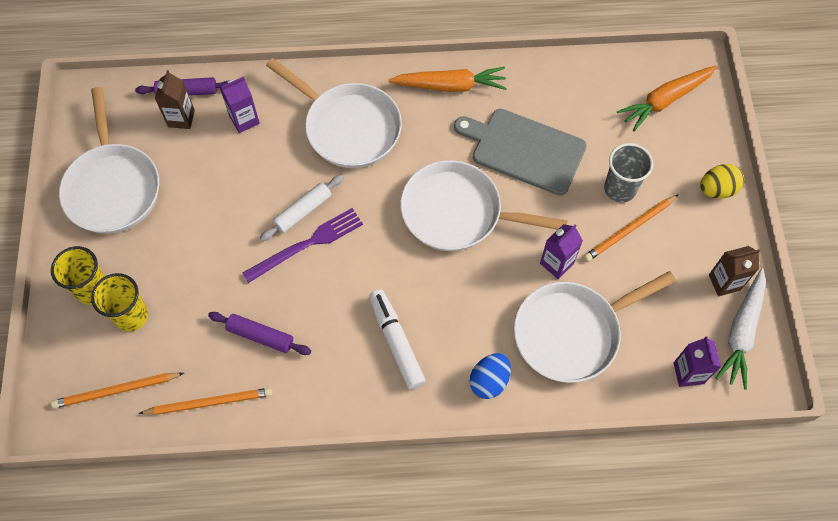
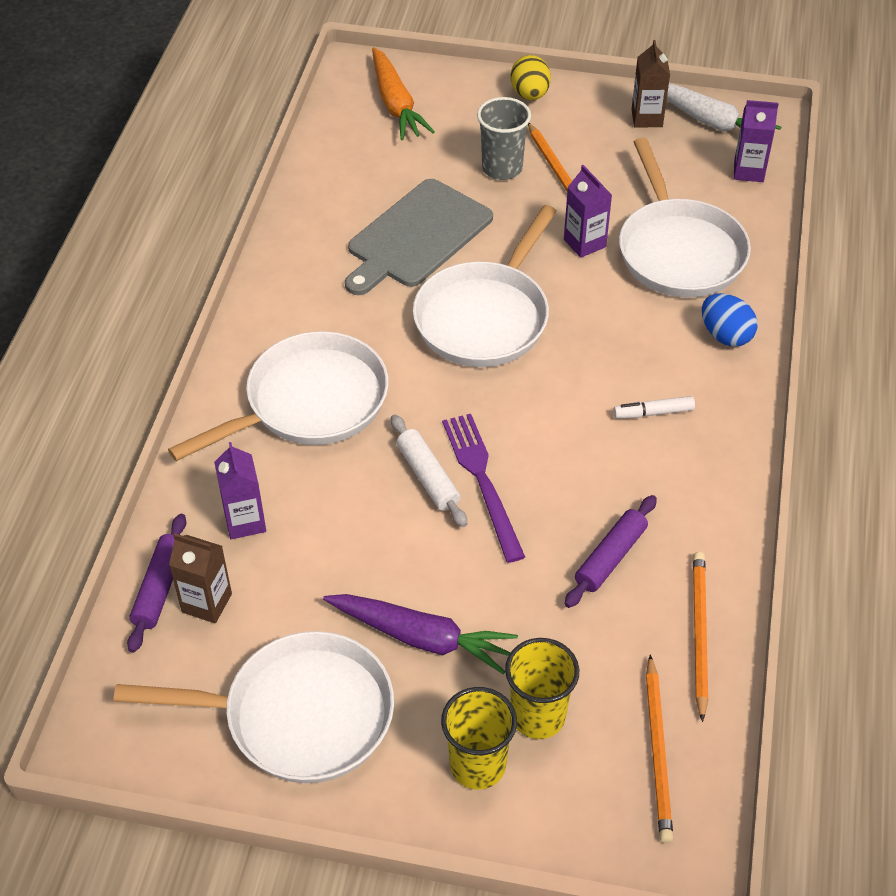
camera: 75 degrees left, 15 degrees down
white marker [369,290,426,389] -> white marker [613,396,695,419], size x0.57
orange carrot [389,67,507,92] -> none
none -> purple carrot [323,594,518,674]

